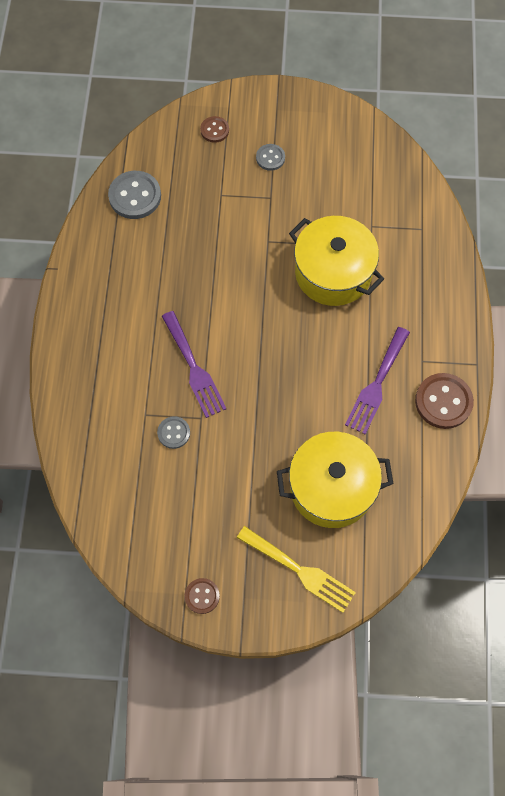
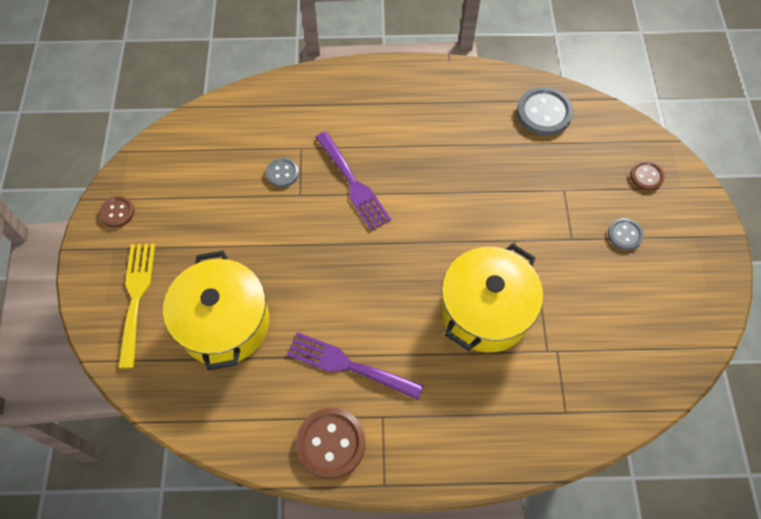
camera: 85 degrees right, 5 degrees down
purple fork [162,311,226,418] -> purple fork turned 90 degrees counterclockwise [315,132,391,231]
yellow fork [237,526,356,613] -> yellow fork turned 150 degrees clockwise [118,244,155,369]

